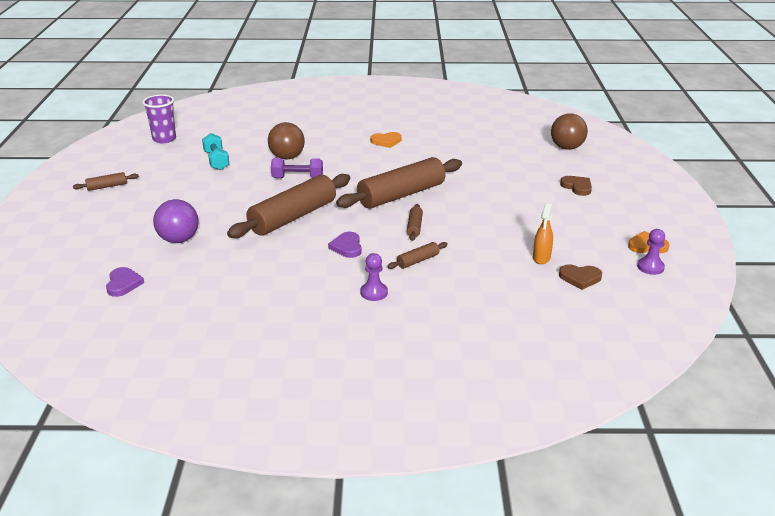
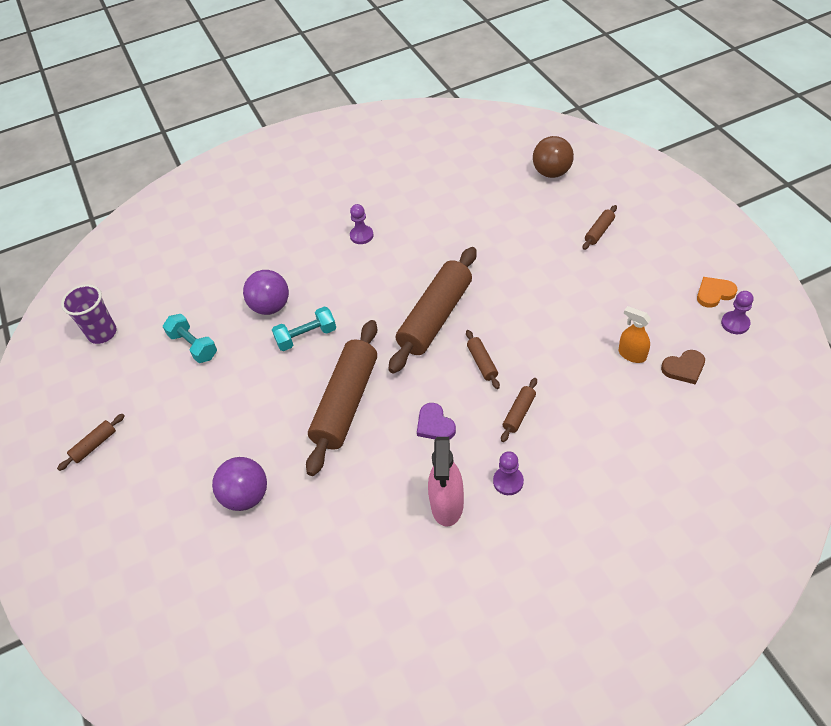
camera: 20 degrees left, 20 degrees up
purple heart [106,267,144,297] -> none
brown ball [268,122,305,160] -> purple ball [243,270,289,315]
purple dumbbell [271,158,323,178] -> turquoise dumbbell [272,307,336,351]
orange heart [371,132,402,148] -> purple pawn [350,204,374,244]
orange spray bottle [533,203,553,264] -> orange spray bottle turned 135 degrees clockwise [619,306,651,363]
brown heart [560,176,592,196] -> brown rolling pin [582,205,617,250]
none -> pink spray bottle [428,437,464,527]

